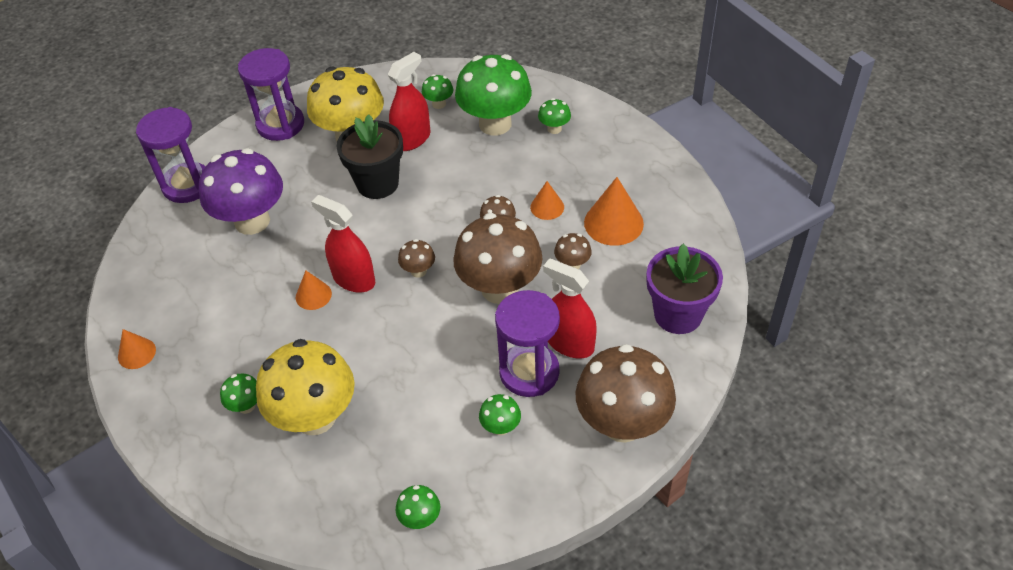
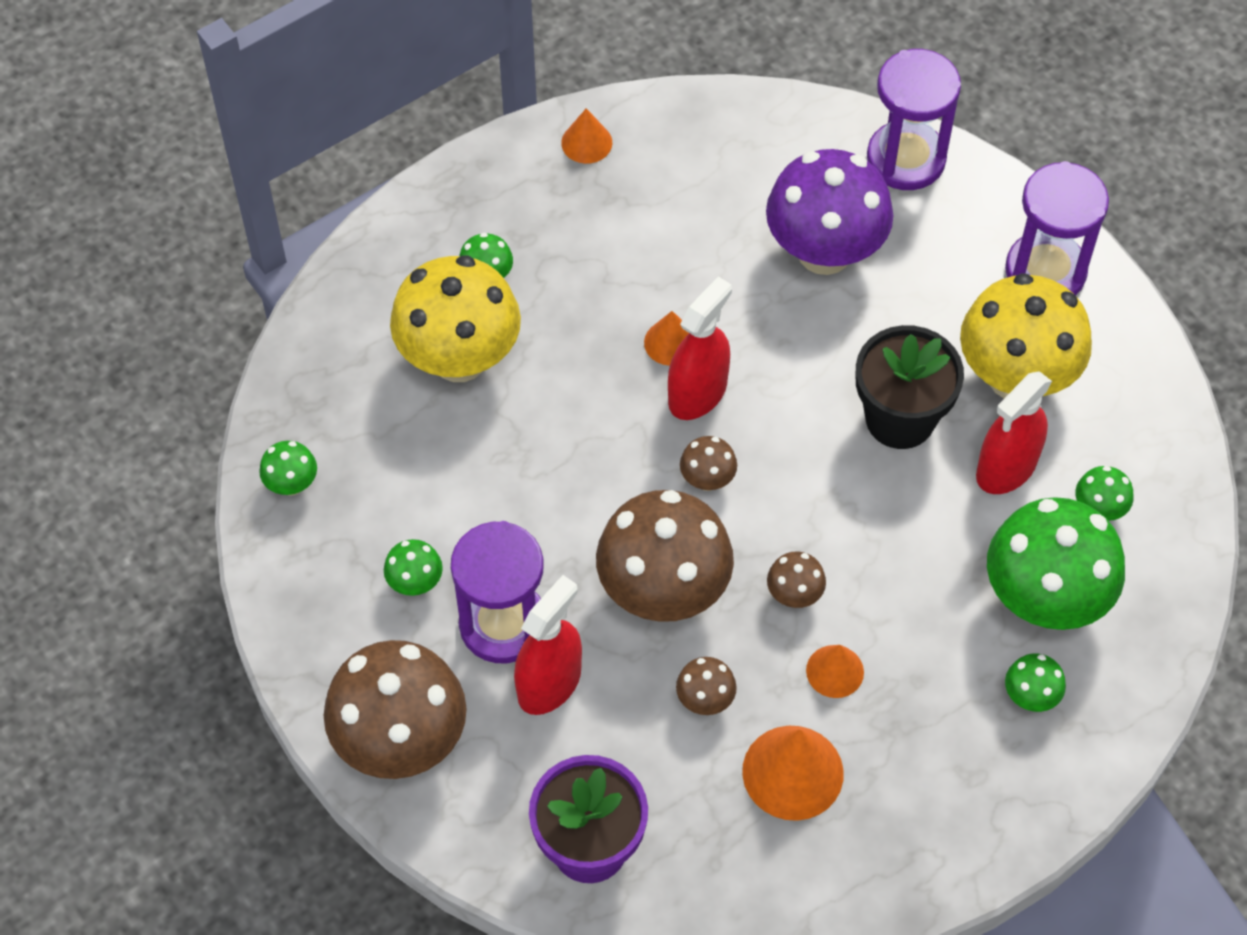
camera: 90 degrees right, 10 degrees up
red spray bottle [388,52,430,151] -> red spray bottle turned 90 degrees clockwise [976,371,1052,494]

